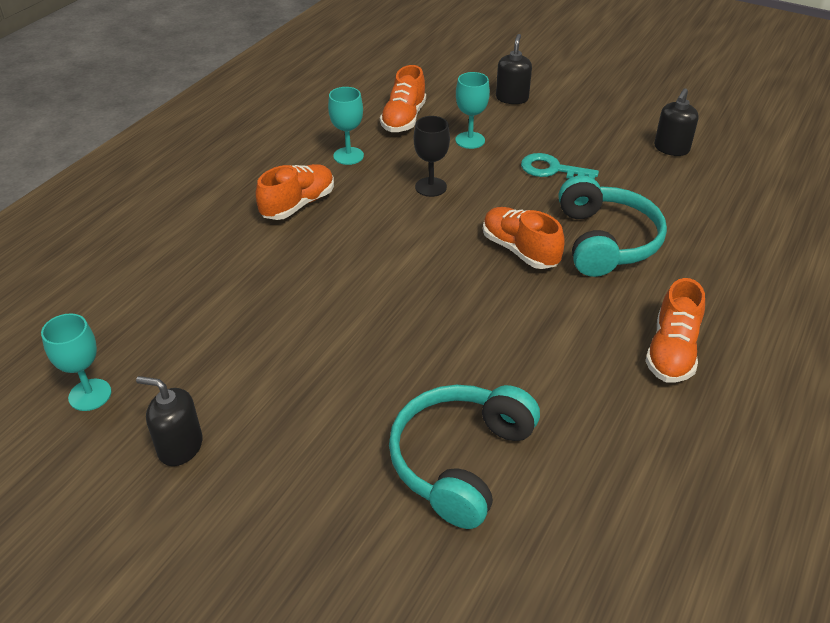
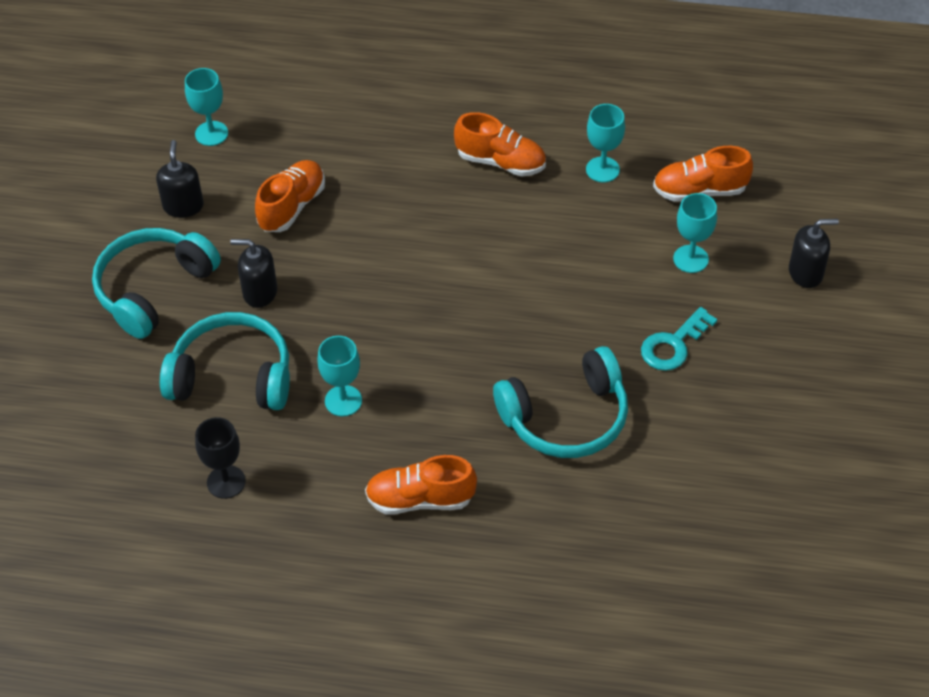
camera: 70 degrees right, 10 degrees up
black goblet [414,116,450,197] -> black goblet moved to [195,417,246,499]
orange shoe [483,207,565,269] -> orange shoe moved to [255,160,325,232]
turquoise key [521,153,599,180] -> turquoise key turned 135 degrees counterclockwise [641,307,717,371]
black soap dispenser [654,88,699,156] -> black soap dispenser moved to [230,239,277,308]
none -> turquoise headphones [92,228,221,339]
none -> turquoise goblet [317,336,362,417]

